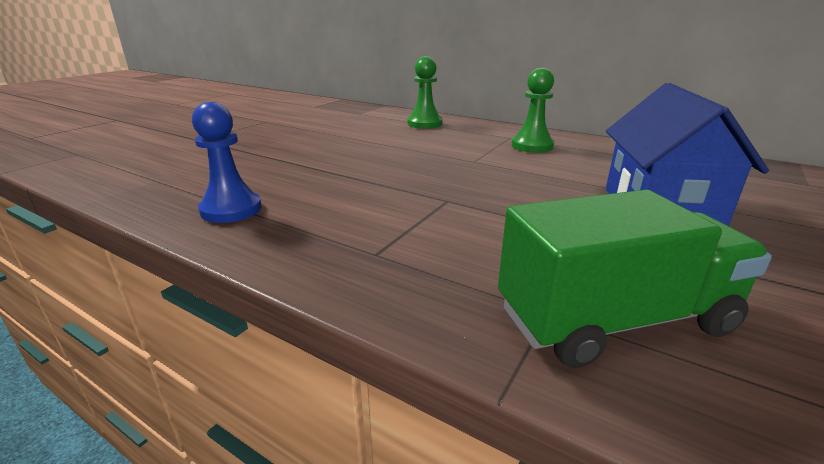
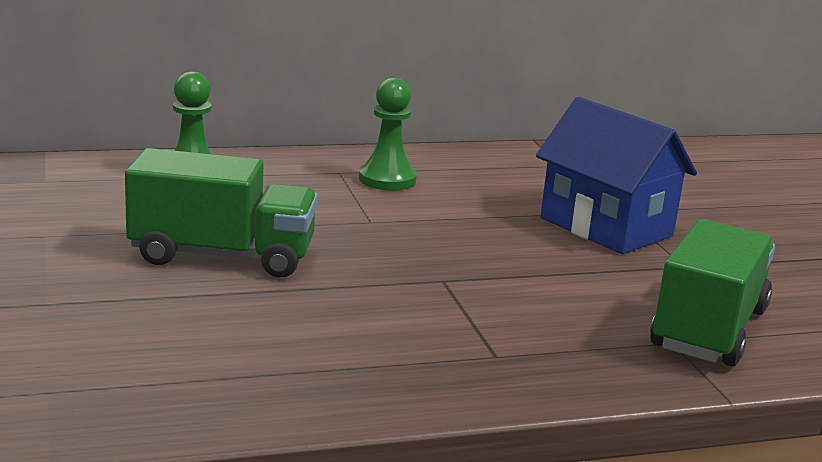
camera: 50 degrees left, 5 degrees down
blue pawn [192,102,262,223] -> none
none -> green truck [125,148,318,278]

